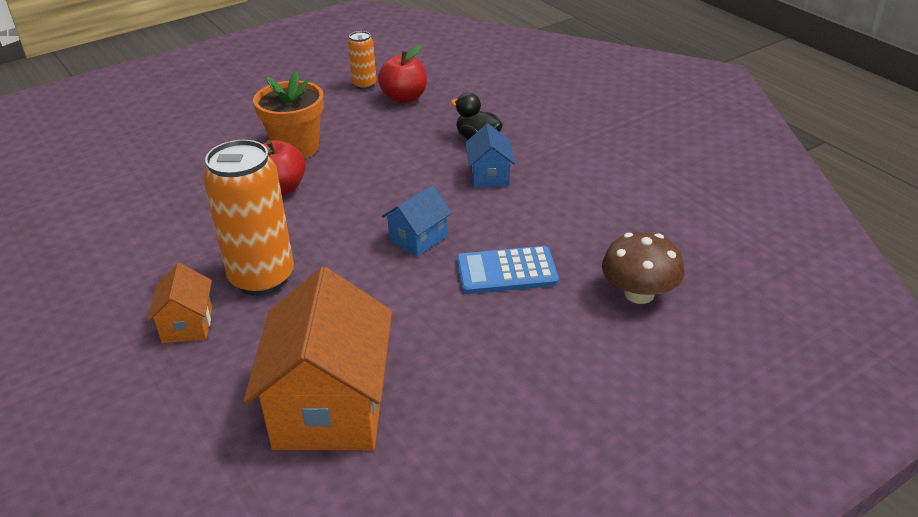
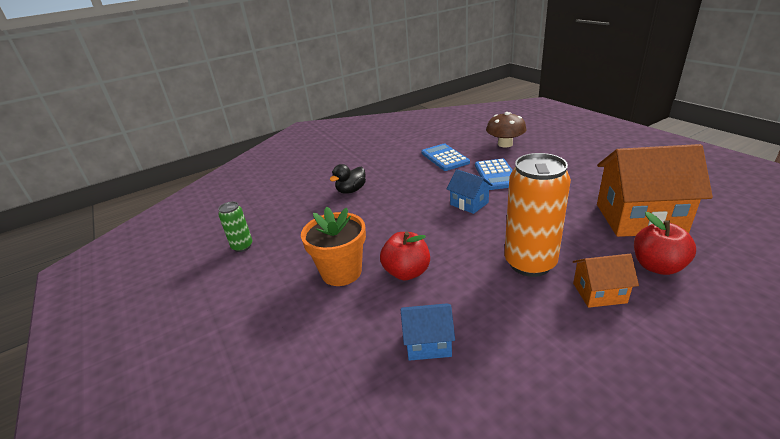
camera: 85 degrees left, 5 degrees down
orange can [348,31,376,90] -> green can [218,201,253,252]
red apple [378,45,427,103] -> red apple moved to [634,212,696,275]
blue house [465,124,515,188] -> blue house moved to [401,303,455,361]
none -> blue calculator [421,143,470,171]

